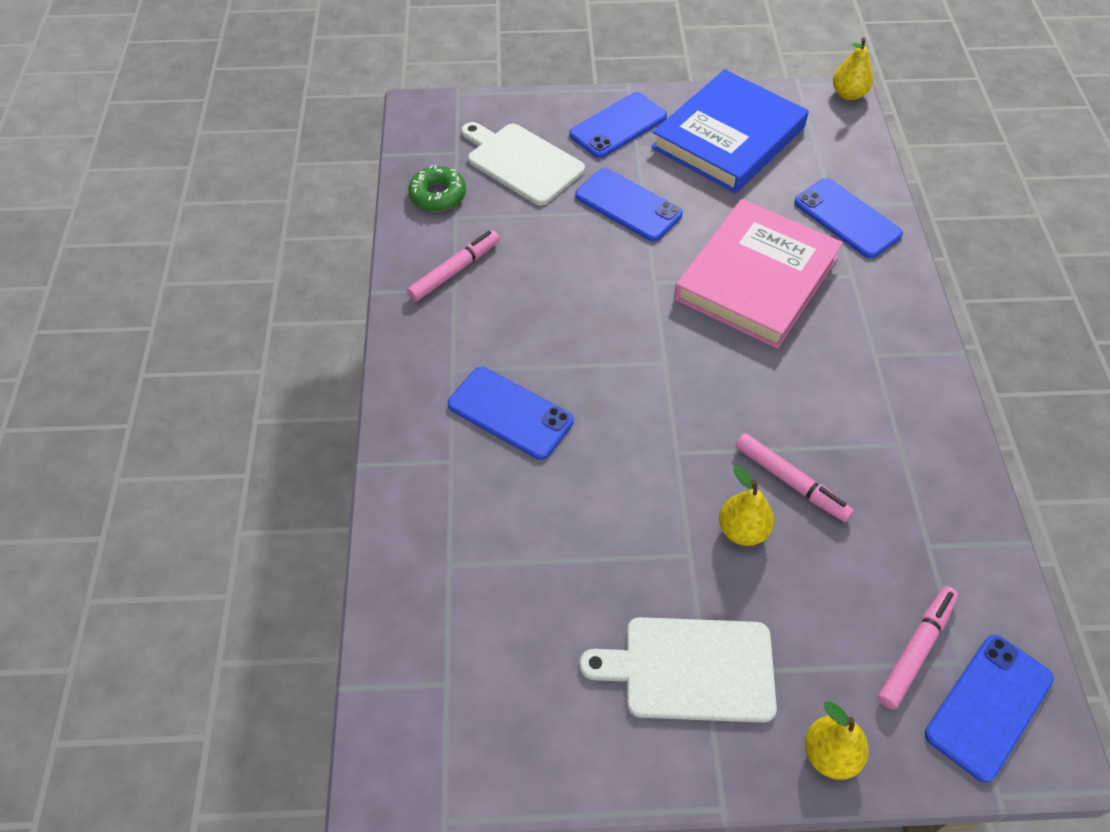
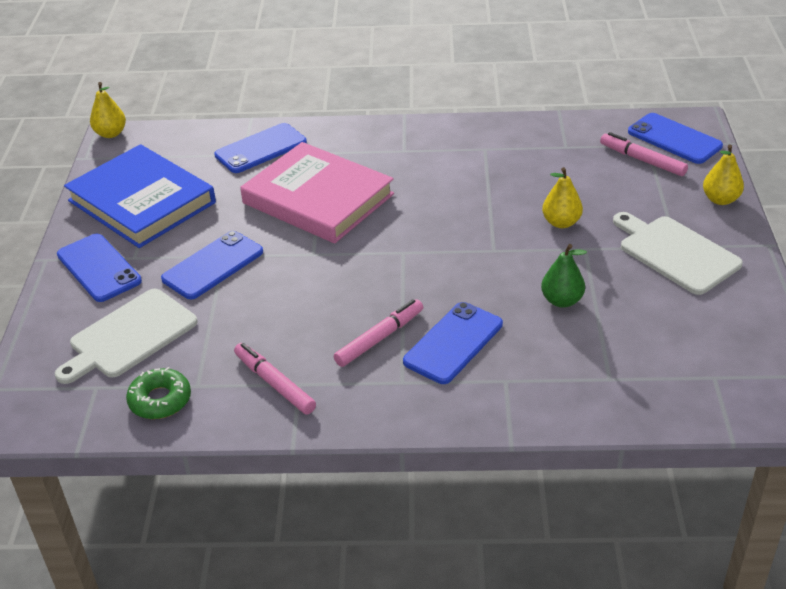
camera: 85 degrees left, 15 degrees down
white cutting board [579,617,777,723] -> white cutting board turned 135 degrees clockwise [613,212,743,295]
pink marker [735,433,854,522] -> pink marker moved to [334,299,423,367]
none -> green pear [541,244,587,308]

